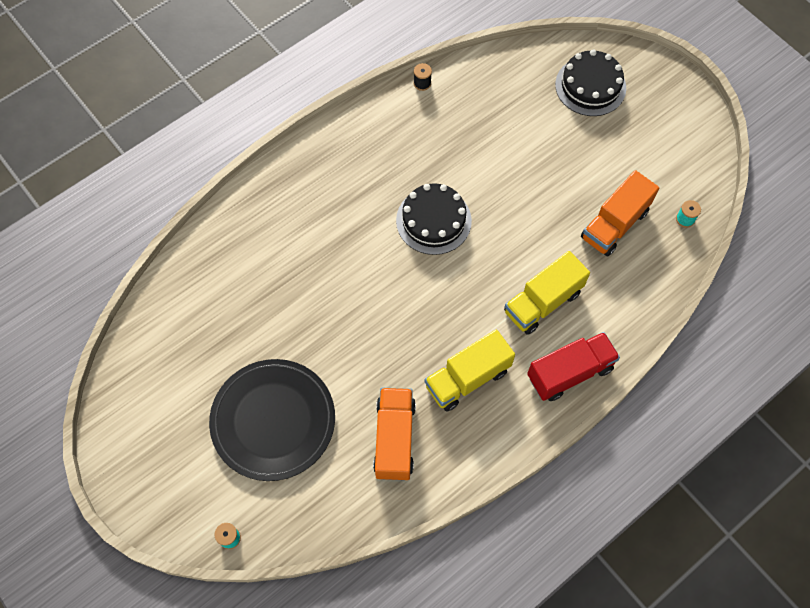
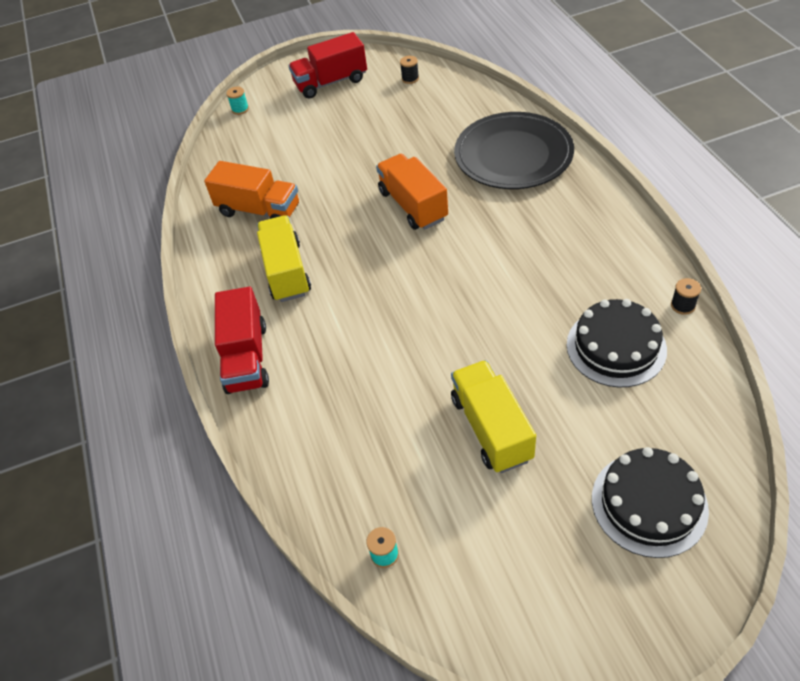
camera: 115 degrees right, 15 degrees down
black plate [209,359,335,481] -> black plate moved to [454,112,574,189]
black cake [396,183,472,255] -> black cake moved to [567,299,667,387]
yellow truck [504,251,590,335] -> yellow truck moved to [451,360,536,473]
orange truck [581,170,659,256] -> orange truck moved to [376,154,448,230]
none -> red truck [288,32,367,99]
none -> black spool [400,56,419,84]

